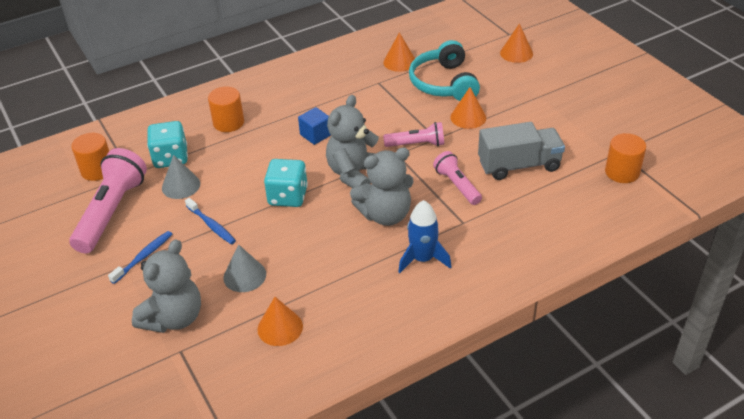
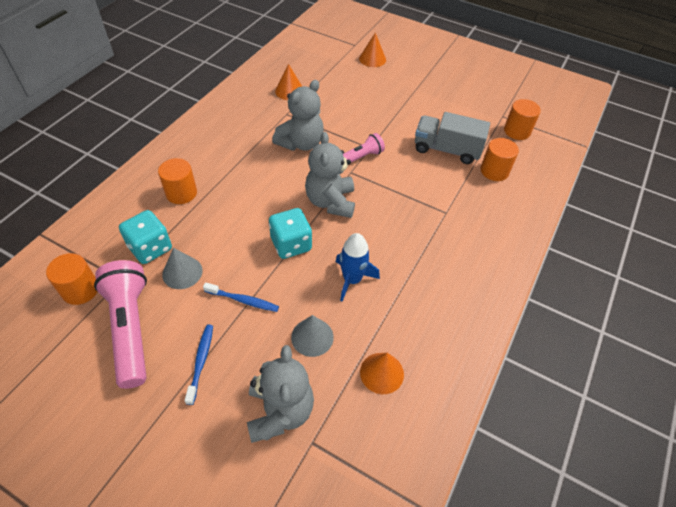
camera: 35 degrees left, 10 degrees up
blue cube [298,107,331,145] -> none
grey teddy bear [350,147,414,226] -> grey teddy bear moved to [272,80,324,151]
blue rocket [398,200,451,273] -> blue rocket moved to [336,233,380,301]
turquoise headphones [409,40,480,101] -> none
pink flashlight [433,151,482,205] -> none
orange cone [450,87,486,129] -> none
grey truck [478,122,565,180] -> grey truck turned 120 degrees counterclockwise [415,112,490,164]
none -> orange cylinder [481,138,519,181]

